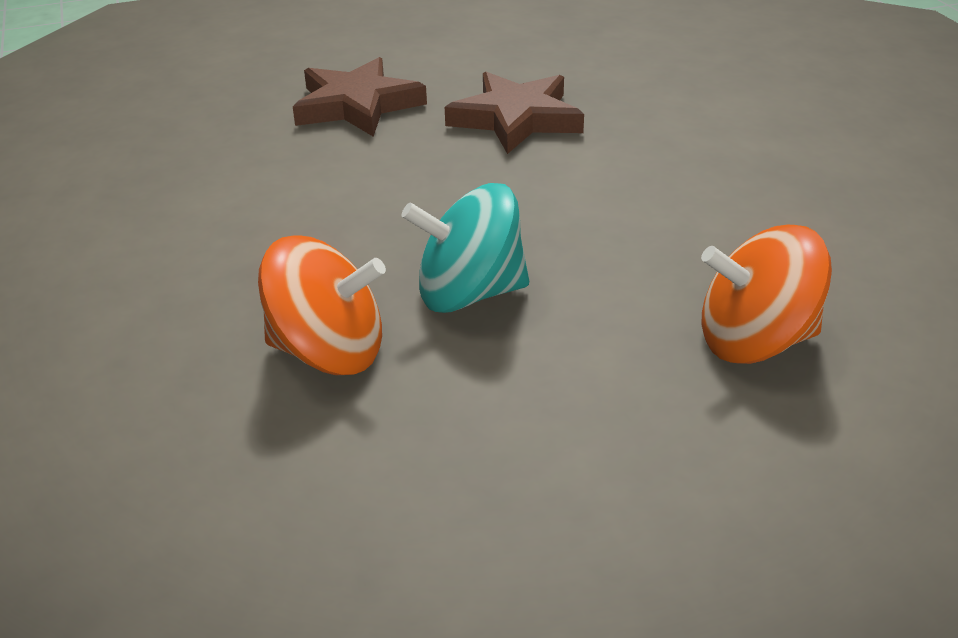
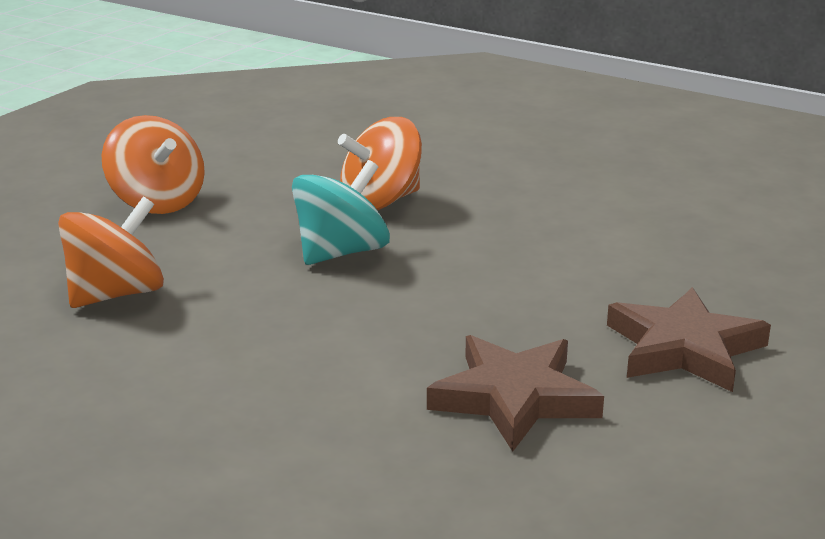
camera: 140 degrees right, 10 degrees down
none -> orange spinning top [102,115,205,214]

